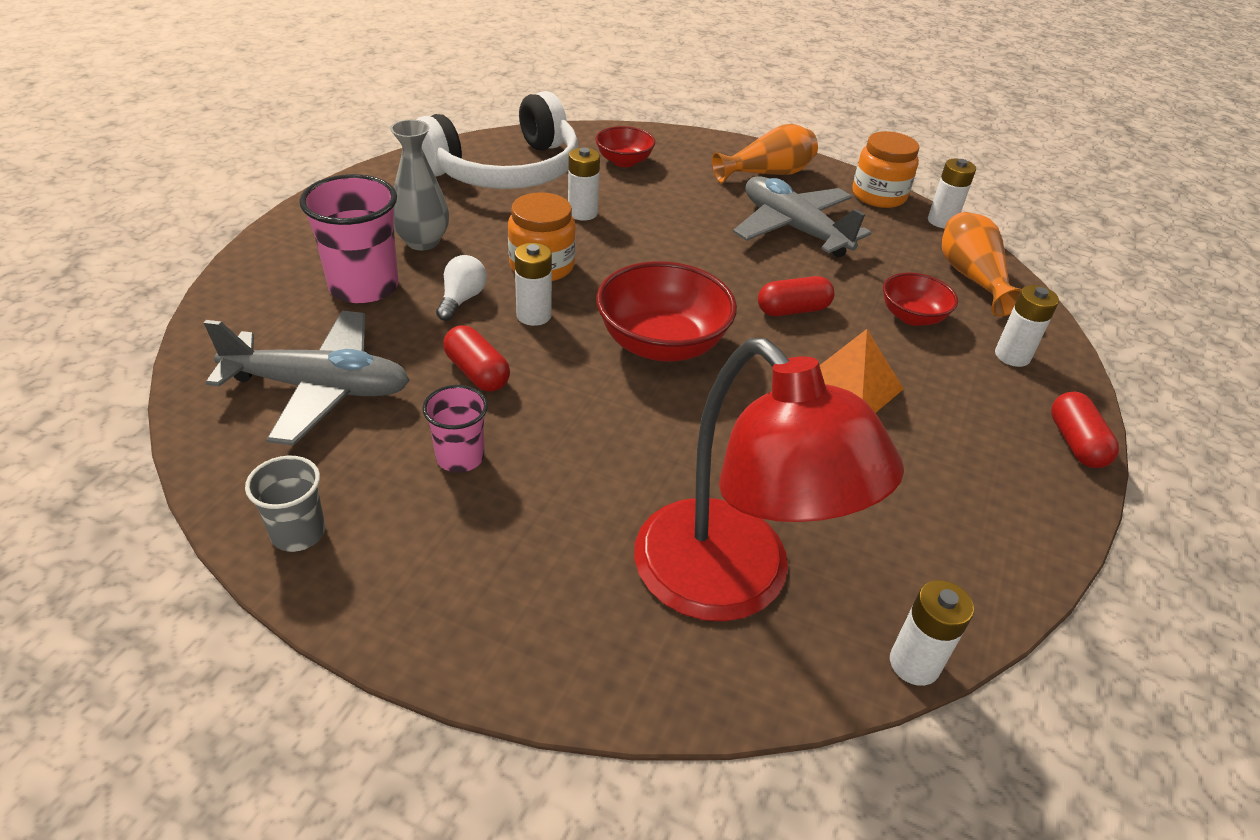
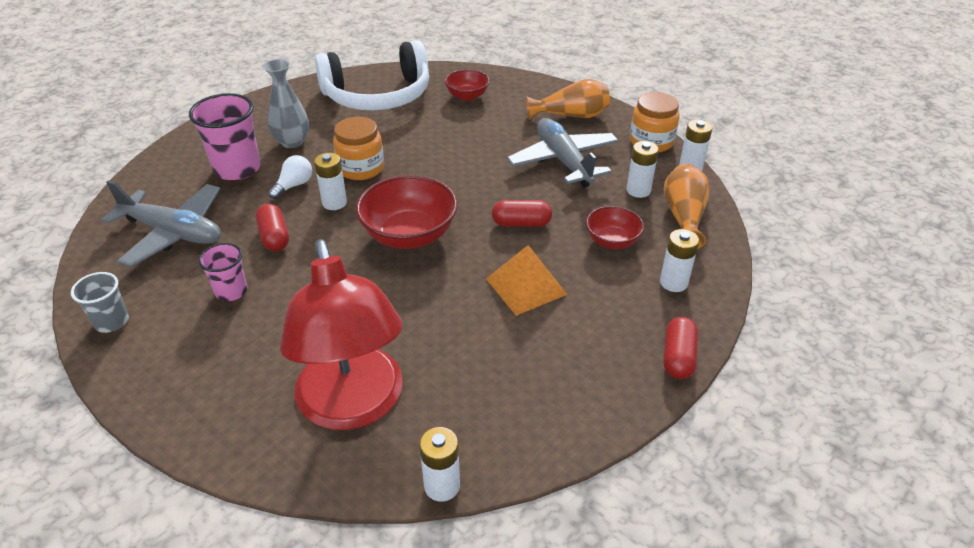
camera: 20 degrees right, 0 degrees up
white battery [568,148,600,221] -> white battery moved to [627,141,659,198]

